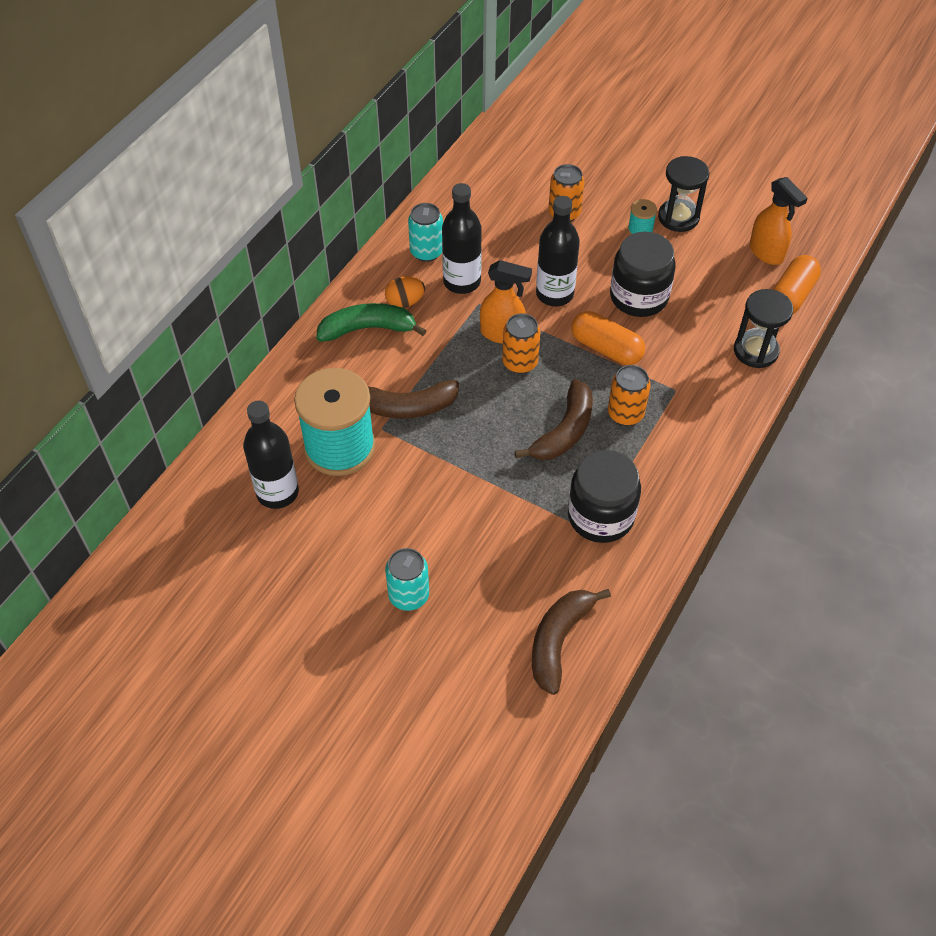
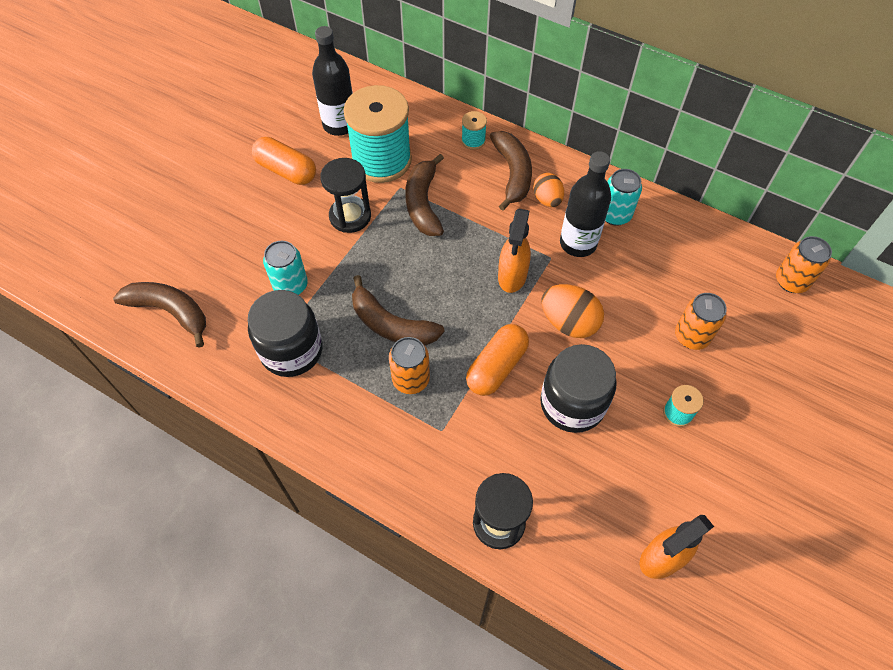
camera: 90 degrees right, 5 degrees up
green banana [316,303,426,342] -> brown banana [489,131,532,211]
turquoise can [385,548,429,611] -> turquoise can moved to [263,241,308,295]
orange can [502,313,541,374] -> orange can moved to [776,236,832,293]
black bottle [536,196,580,306] -> orange egg [542,284,604,338]
black hourglass [658,156,709,232] -> black hourglass moved to [320,158,371,233]
orange capsule [773,255,821,314] -> orange capsule moved to [252,137,316,185]
none -> turquoise spool [461,111,487,150]

